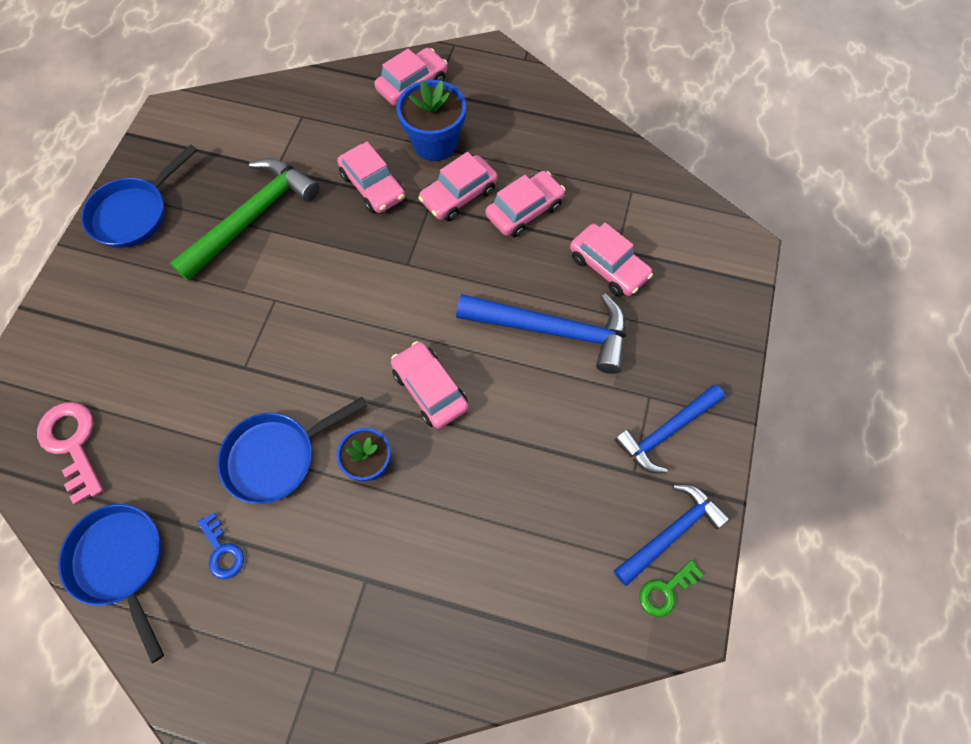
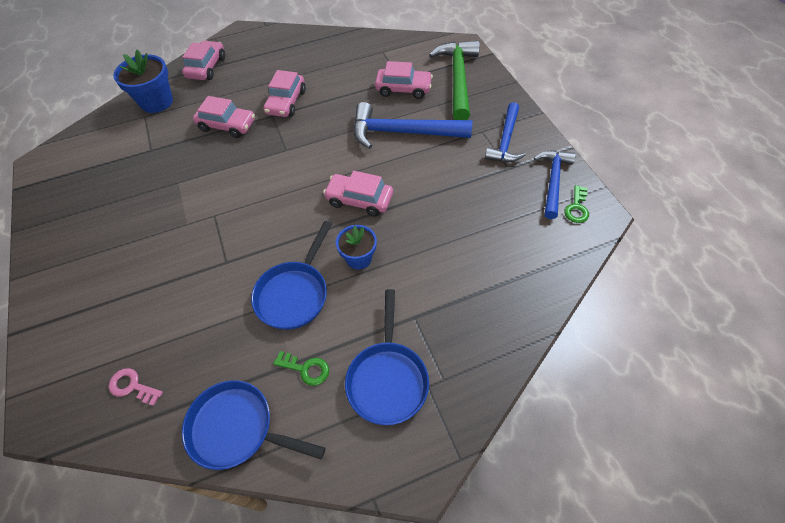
camera: 35 degrees left, 10 degrees down
pink key [37,402,104,505] -> pink key [109,368,163,406], size x0.60
blue pan [81,144,197,248] -> blue pan moved to [345,289,429,425]
green hammer [170,158,320,281] -> green hammer moved to [429,41,480,120]
blue key [198,512,244,579] -> green key [273,351,329,386]
blue flower pot [396,80,466,161] -> blue flower pot moved to [113,50,173,113]
blue hammer [456,294,626,374] -> blue hammer turned 150 degrees counterclockwise [353,102,472,149]
pink car [486,171,565,237] -> none

